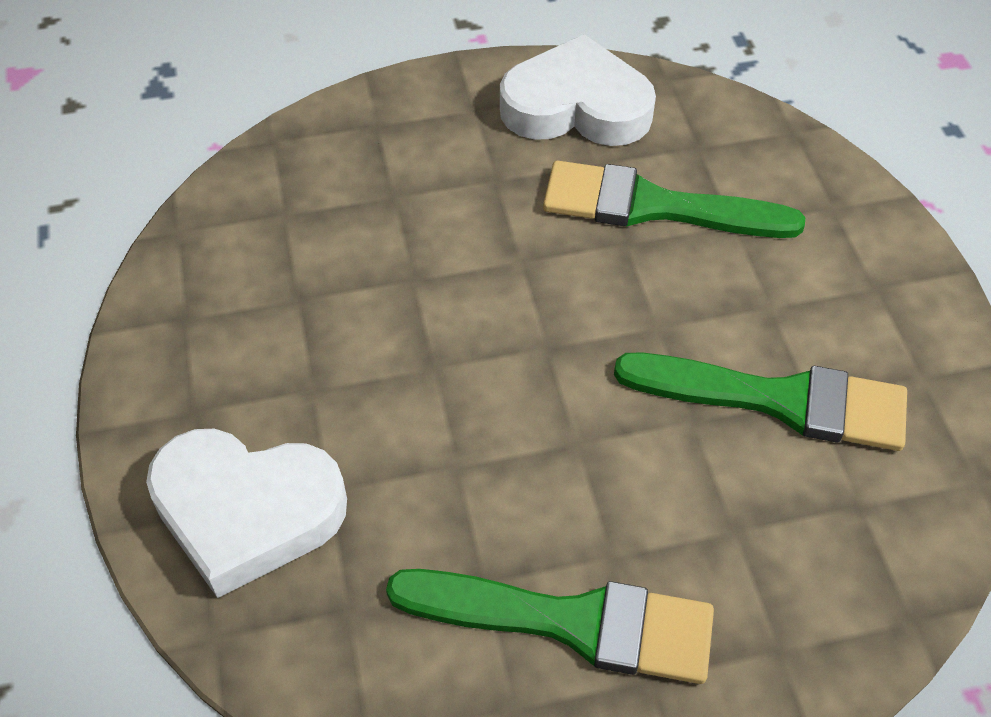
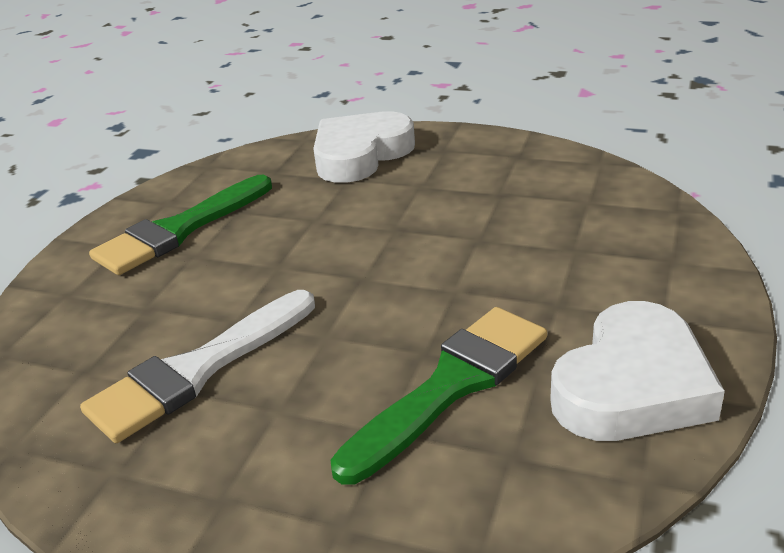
camera: 125 degrees right, 20 degrees down
green brush [614,352,907,451] -> white brush [80,290,315,443]

